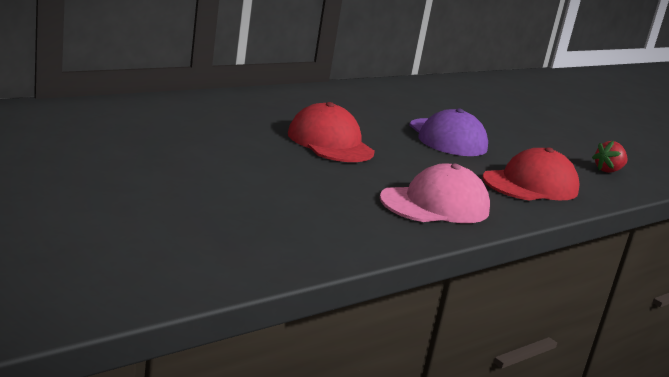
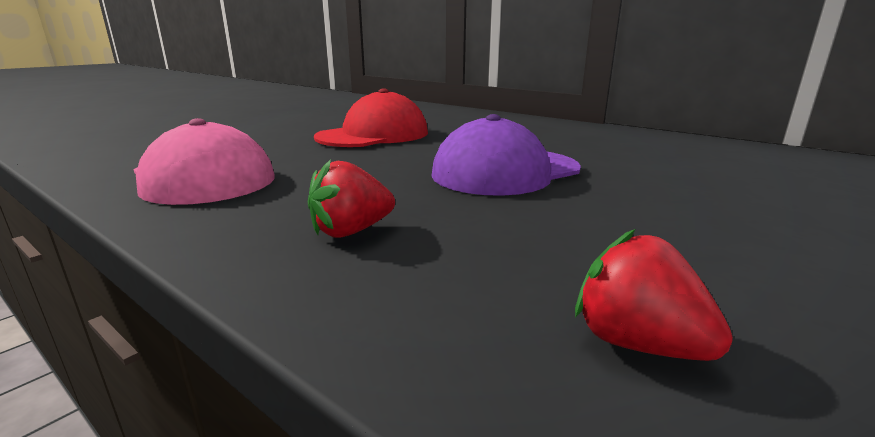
camera: 80 degrees right, 0 degrees up
red cap [483,147,580,200] -> red strawberry [308,159,395,238]

